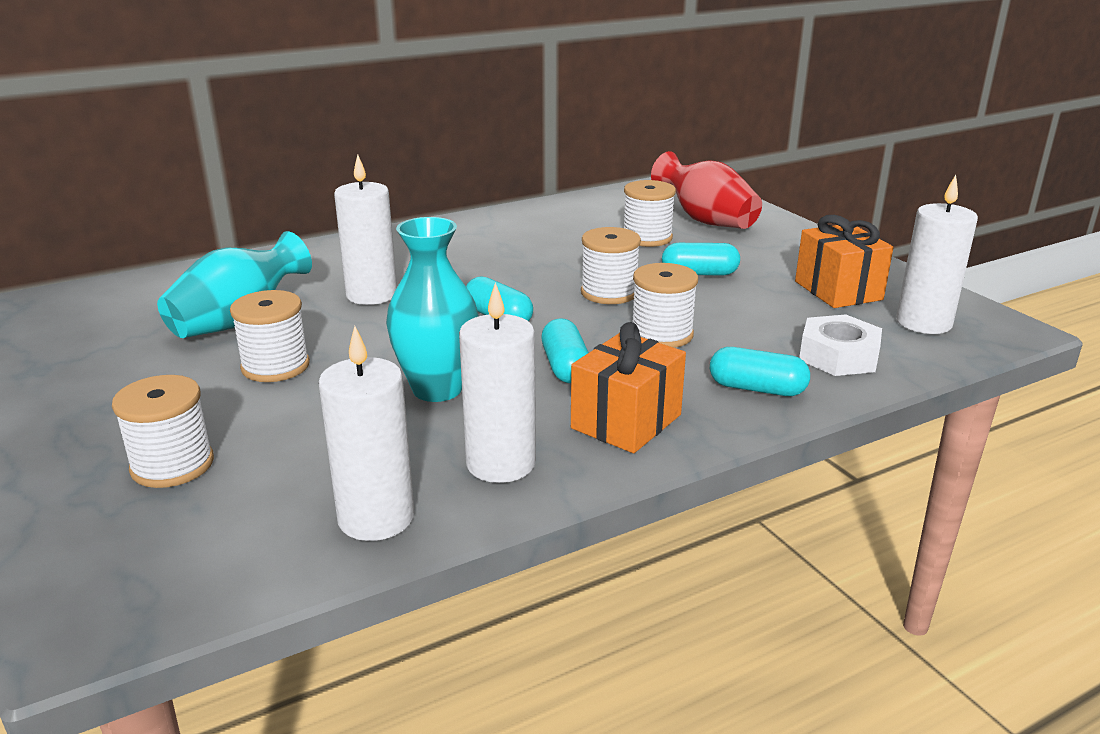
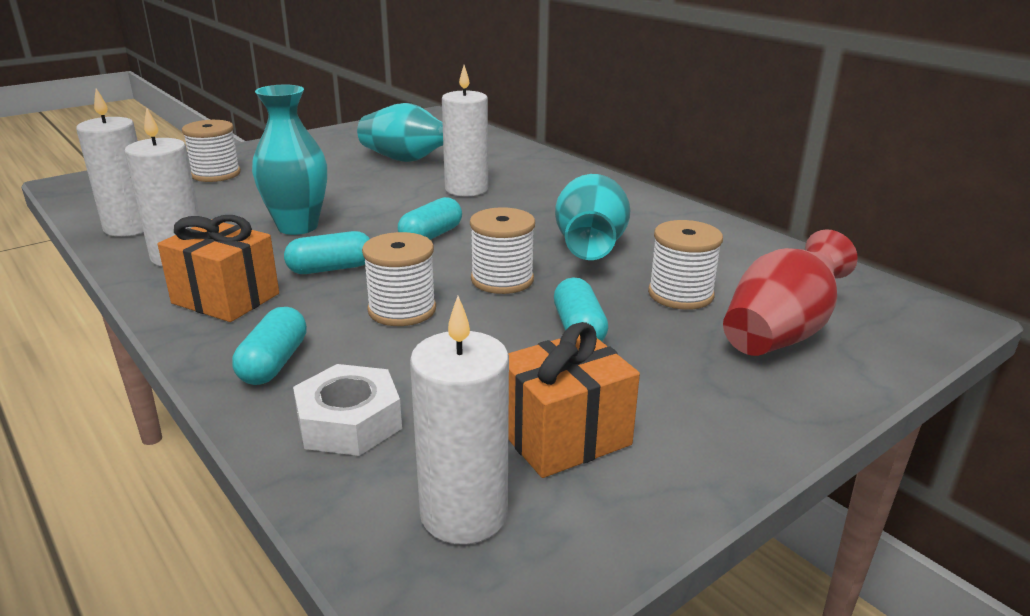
camera: 80 degrees right, 0 degrees up
white spool [230,290,310,382] -> none
none -> turquoise vase [555,174,631,260]

